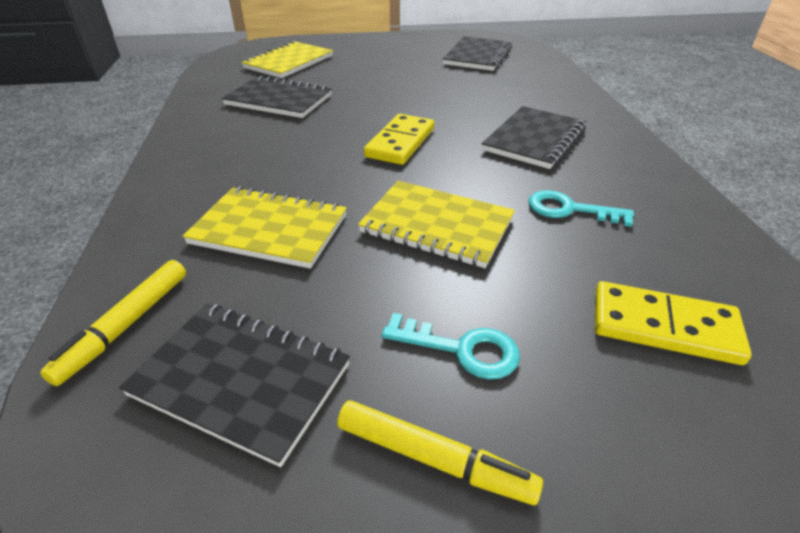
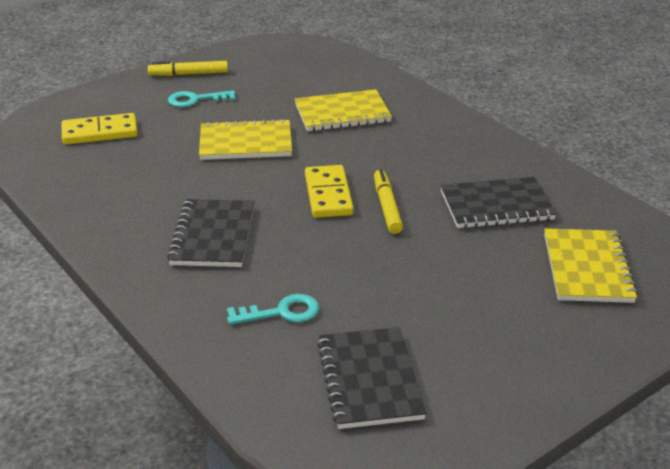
camera: 150 degrees right, 5 degrees down
yellow marker [40,260,186,386] -> yellow marker moved to [374,169,403,234]
black notebook [119,303,350,467] -> none
turquoise key [528,190,634,227] -> turquoise key moved to [227,294,319,325]

